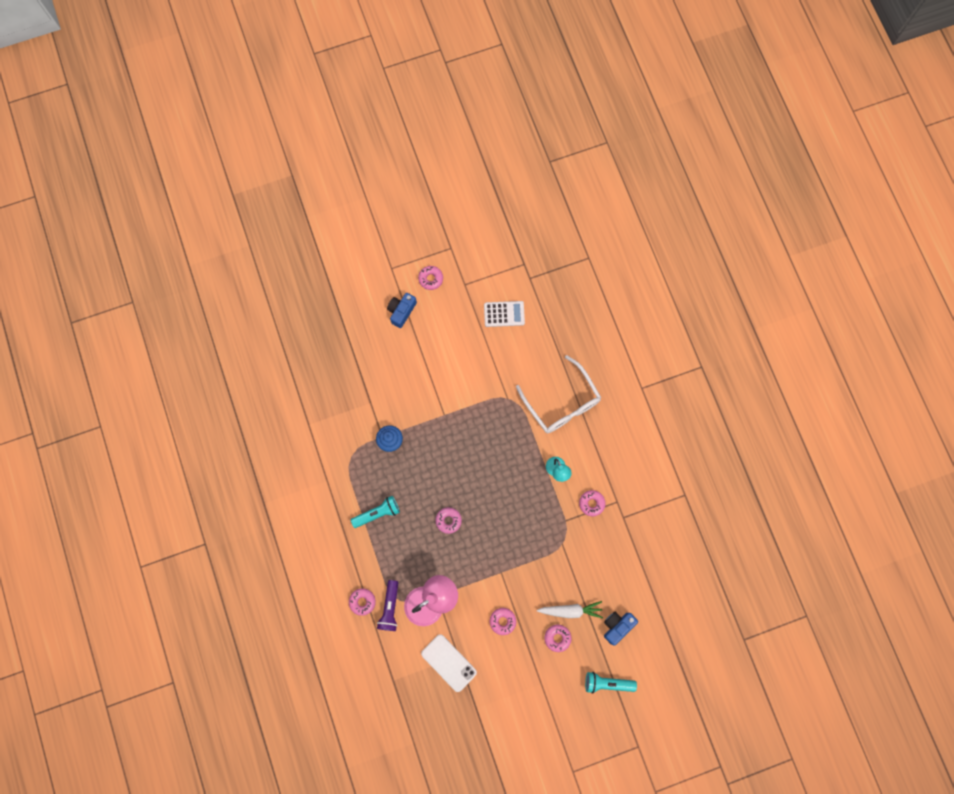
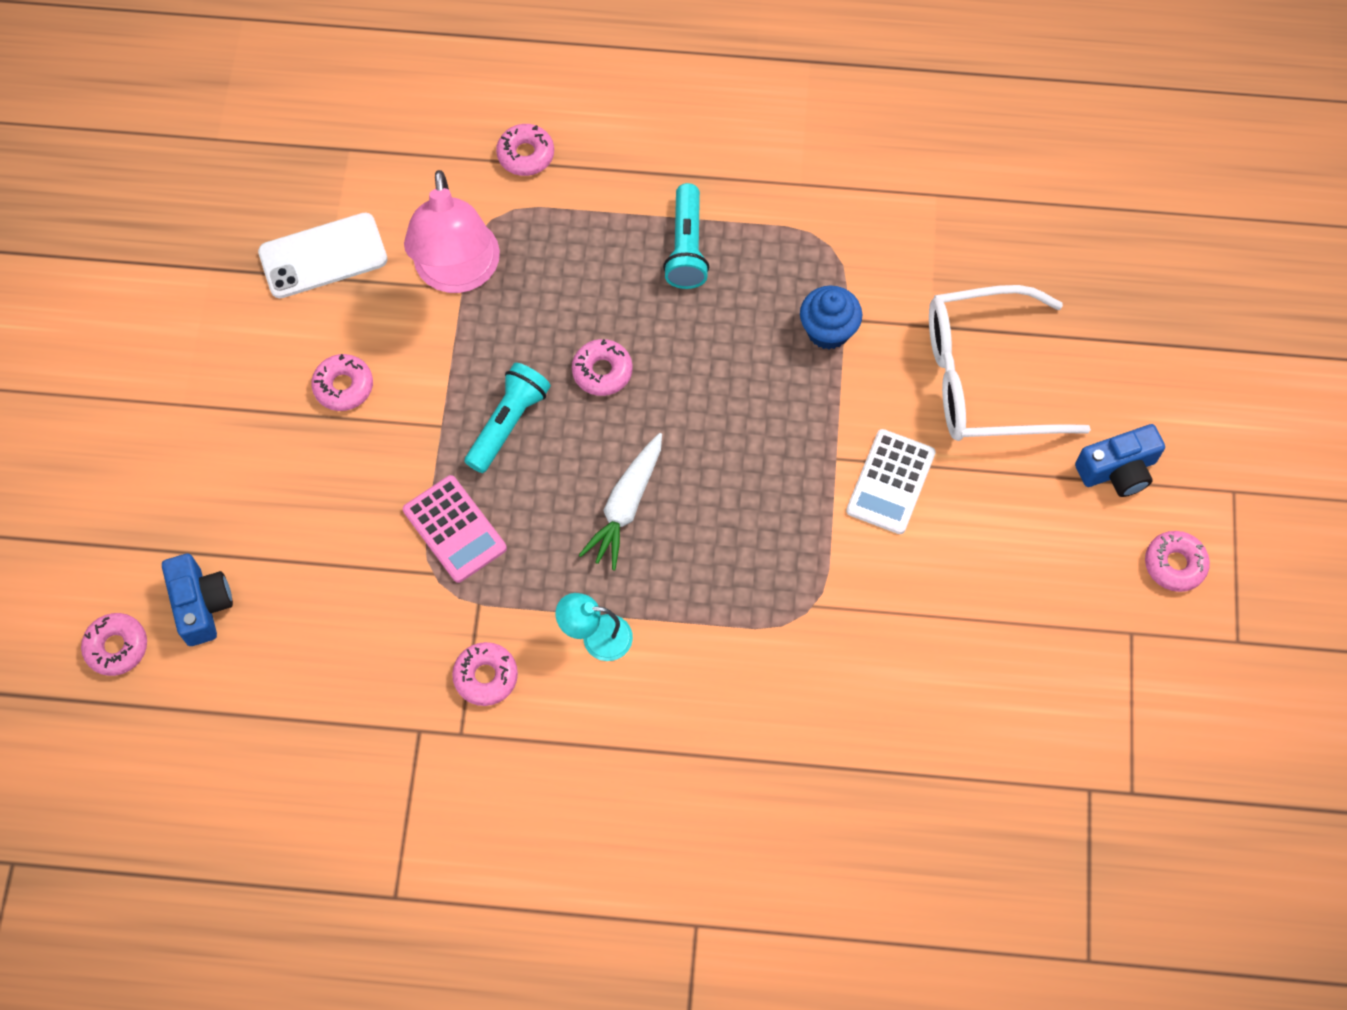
camera: 115 degrees right, 10 degrees down
purple flashlight [377,580,398,631] -> none
blue camera [387,293,417,328] -> blue camera turned 105 degrees clockwise [1075,424,1165,497]
white calculator [484,301,525,327] -> white calculator moved to [846,429,936,534]
white glasses [516,355,601,433] -> white glasses moved to [929,285,1091,441]
white carrot [537,601,603,618] -> white carrot moved to [579,433,662,570]
pink donut [544,625,571,652] -> pink donut moved to [81,613,147,676]
turquoise flashlight [585,672,637,694] -> turquoise flashlight moved to [465,363,551,473]
none -> pink calculator [403,475,507,583]

